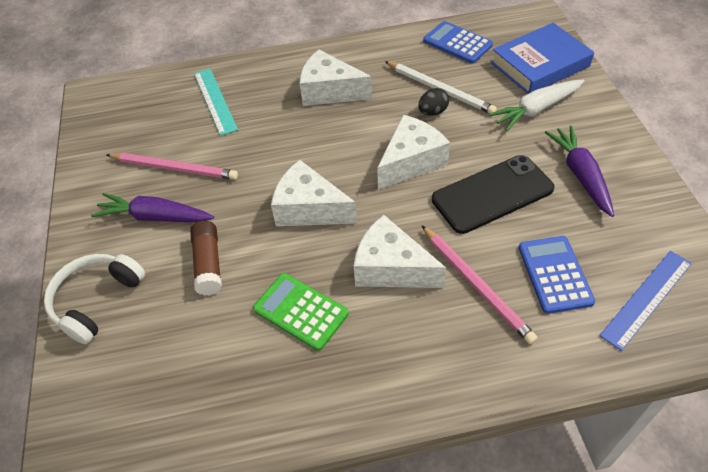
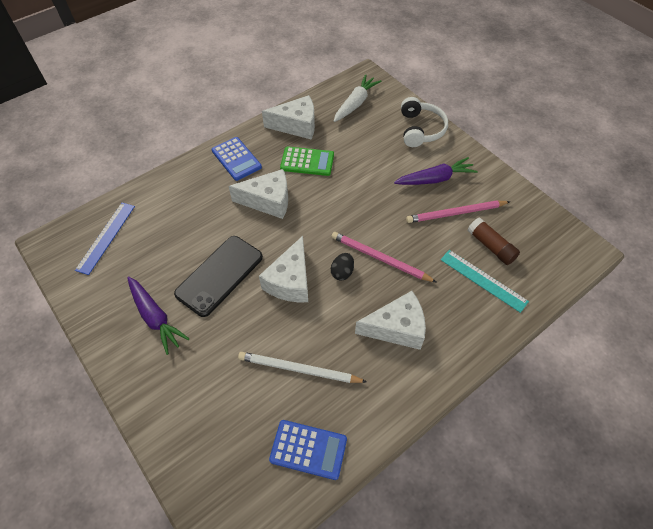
camera: 150 degrees right, 5 degrees up
brown glue stick [190,221,222,296] -> brown glue stick moved to [467,217,520,265]
white cheese [271,160,357,226] -> white cheese moved to [262,95,315,140]
black egg [418,88,449,116] -> black egg moved to [331,253,354,281]
pink pencil [422,226,537,344] -> pink pencil moved to [331,232,437,283]
white carrot [489,80,584,131] -> white carrot moved to [334,74,381,122]
blue book [491,23,594,94] -> none
blue calculator [518,236,595,314] -> blue calculator moved to [212,137,262,181]

